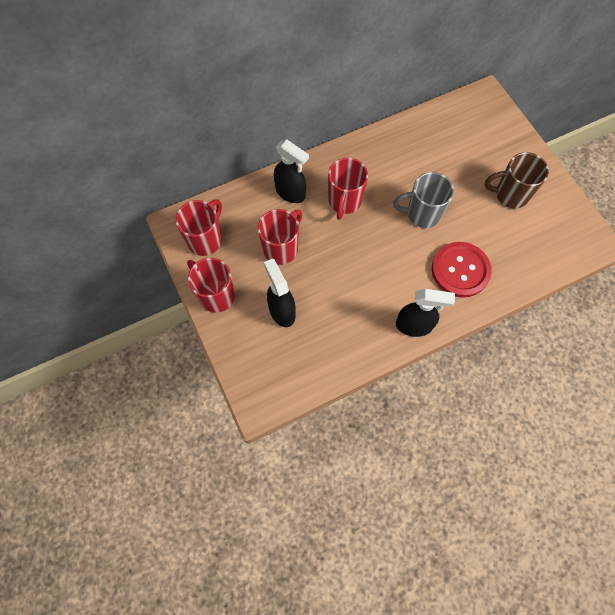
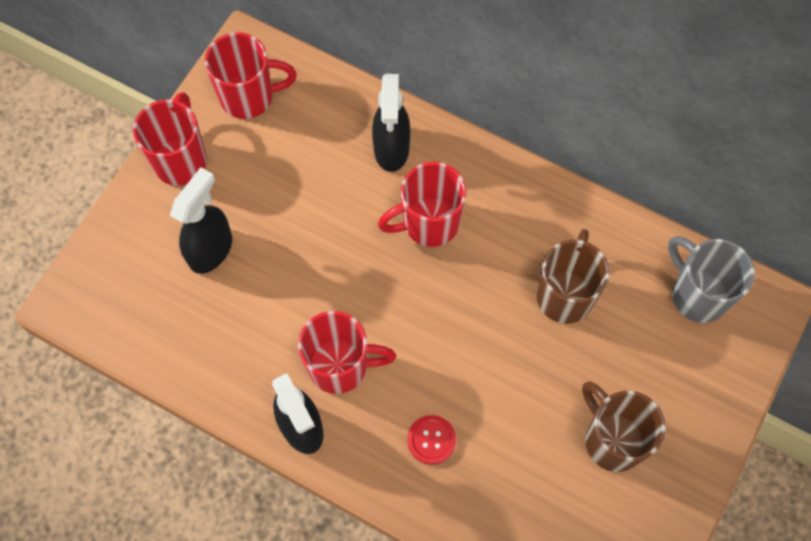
camera: 55 degrees right, 0 degrees up
red mug [258,209,302,265] -> red mug moved to [298,311,396,394]
grey mug [393,172,454,228] -> grey mug moved to [668,236,755,323]
red button [432,242,492,298] -> red button [407,415,456,465], size x0.50
none -> brown mug [537,229,610,324]

